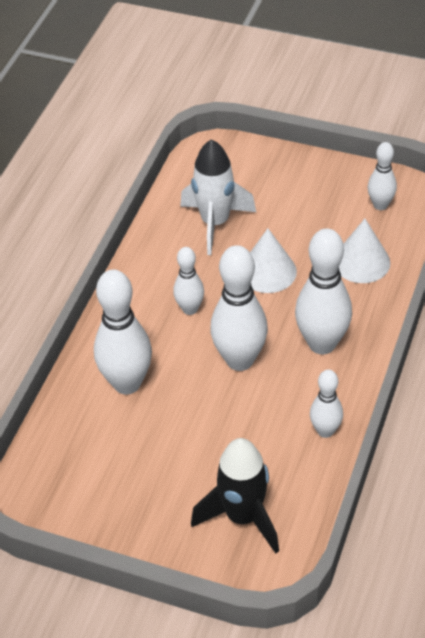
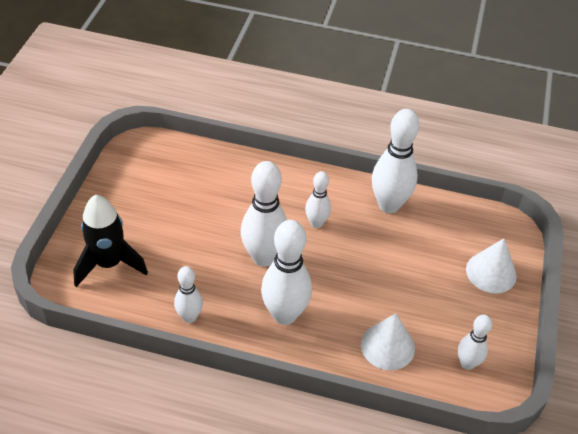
camera: 80 degrees right, 0 degrees up
white bowling pin [94,269,152,394] -> white bowling pin moved to [372,109,420,213]
white rocket [180,139,256,255] -> none
white cone [250,228,297,293] -> white cone moved to [466,238,517,293]

